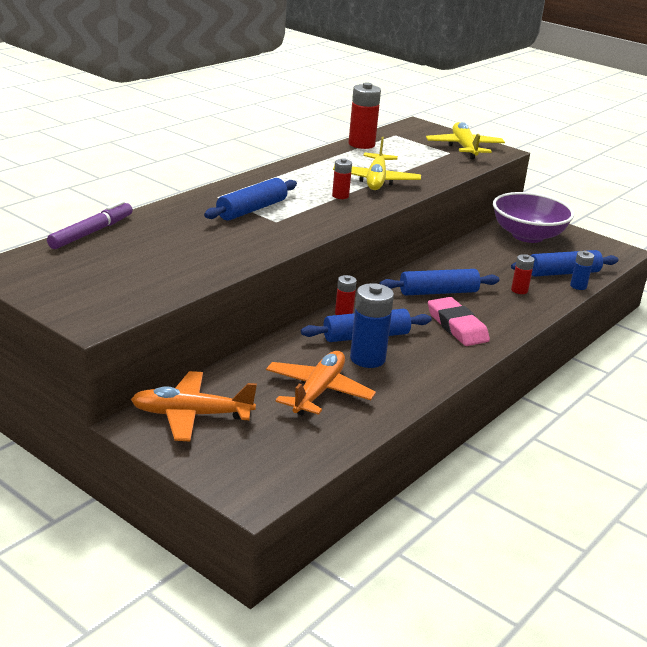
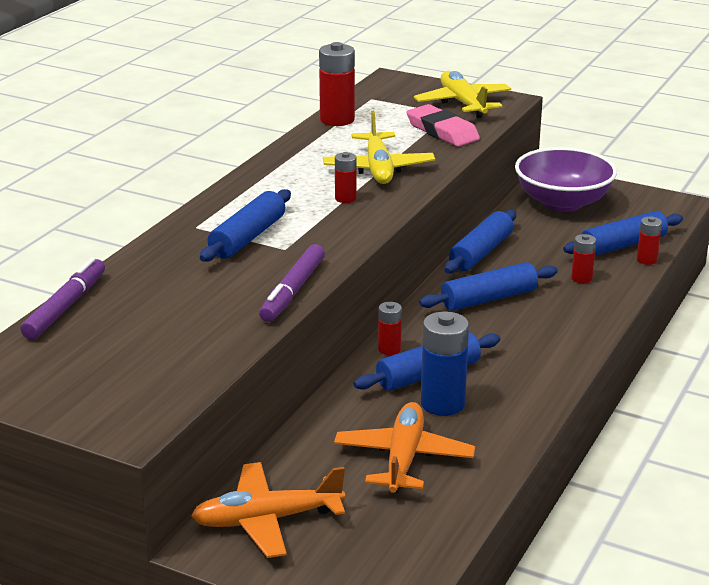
camera: 10 degrees left, 0 degrees up
pink eraser [428,297,490,346] -> pink eraser moved to [407,104,480,147]
blue battery [570,251,594,290] -> red battery [637,217,662,265]
none -> purple marker [259,244,325,322]
none -> blue rolling pin [445,210,516,273]

